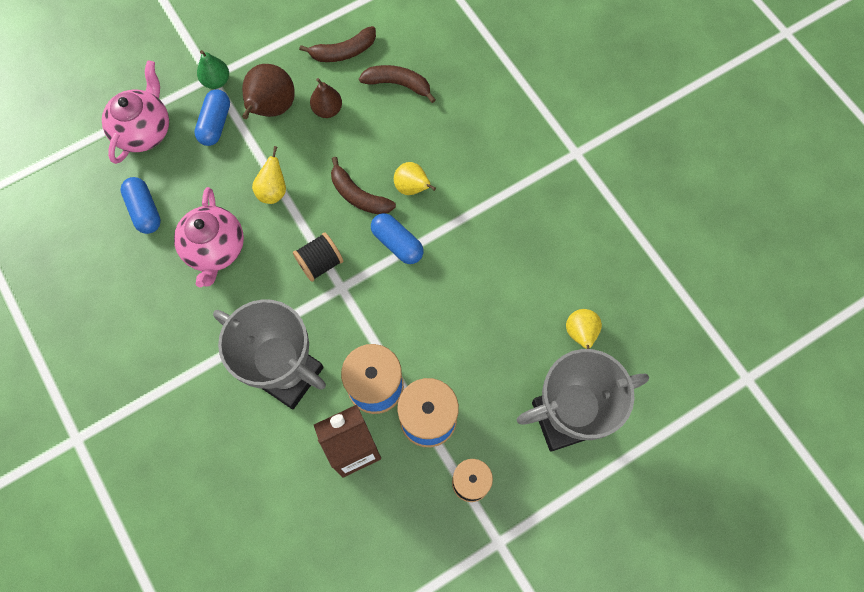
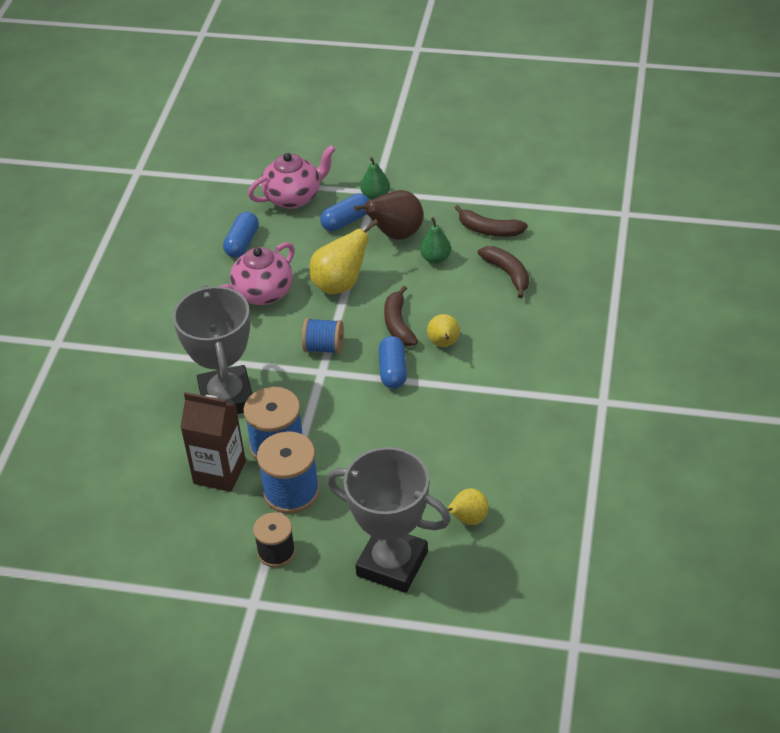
camera: 45 degrees right, 25 degrees down
yellow pear [252,146,286,204] -> yellow pear [309,219,378,294], size x1.62
black spool [293,232,343,282] -> blue spool [302,318,344,354]
brown pear [310,78,342,118] -> green pear [420,217,451,264]

